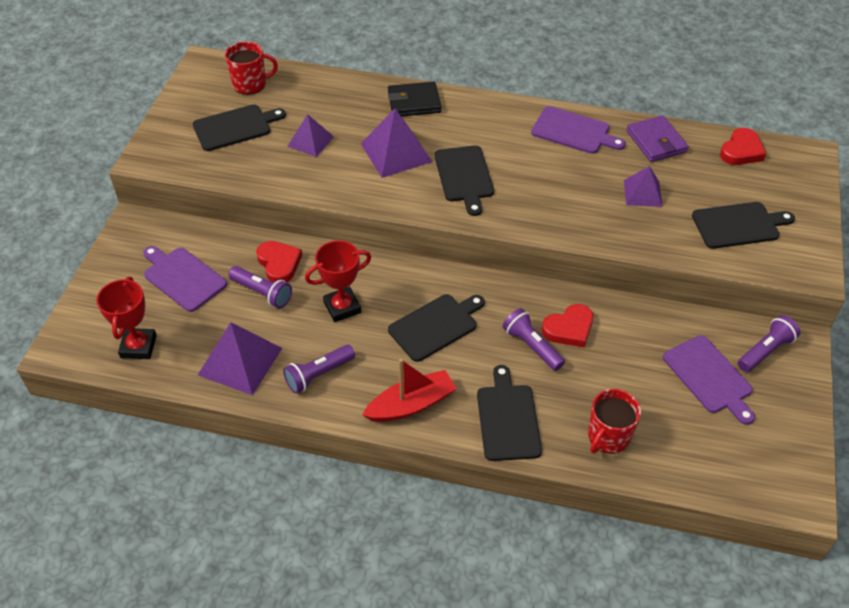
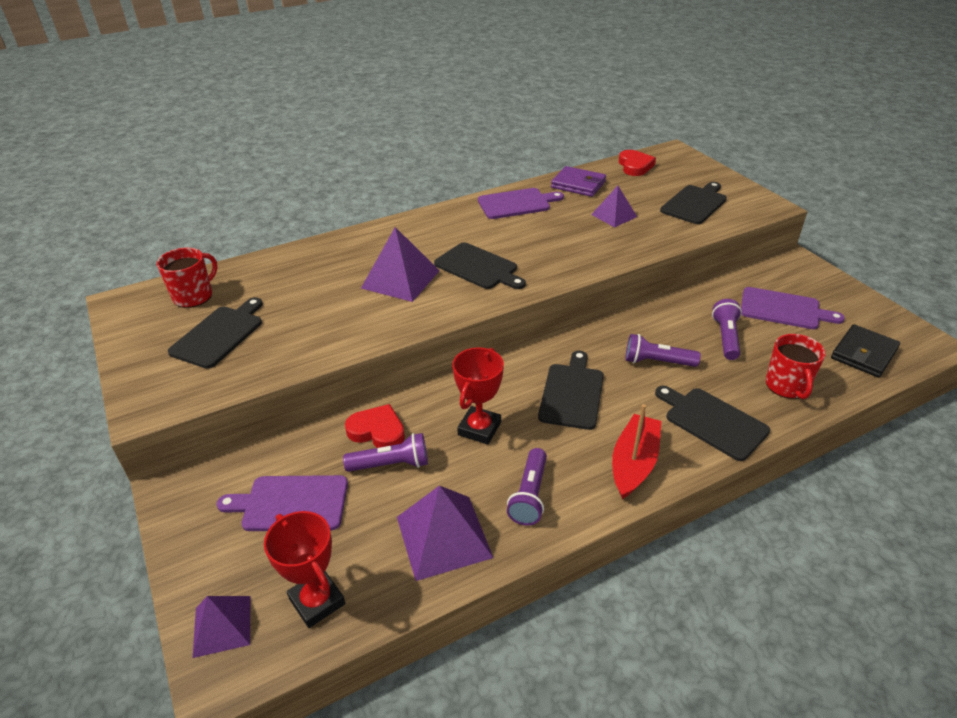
camera: 40 degrees left, 10 degrees down
purple pyramid [287,114,334,157] -> purple pyramid moved to [193,596,250,658]
black wallet [388,82,442,117] -> black wallet moved to [831,324,900,378]
red heart [542,304,593,347] -> none
purple flashlight [738,315,800,372] -> purple flashlight moved to [712,299,742,360]

